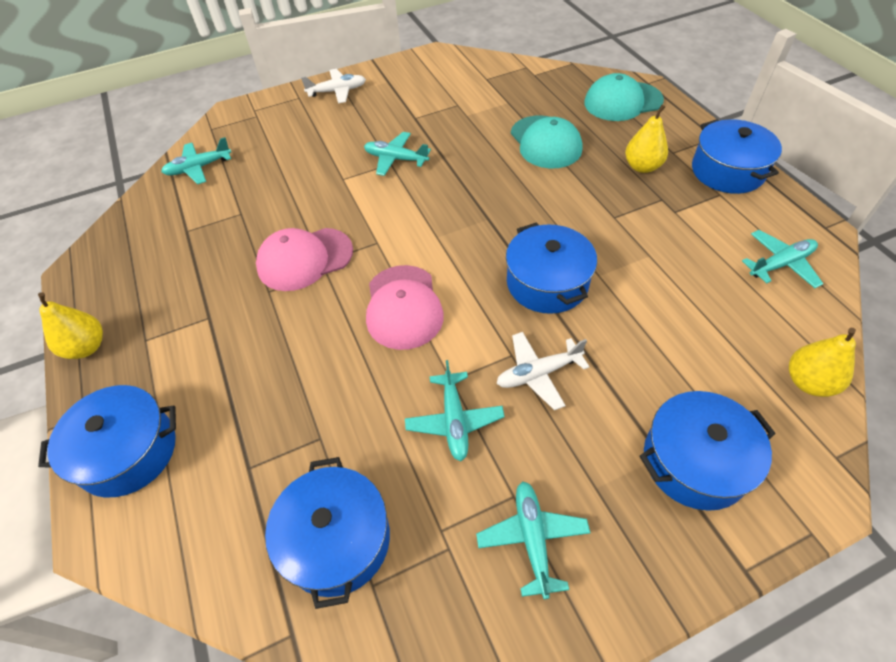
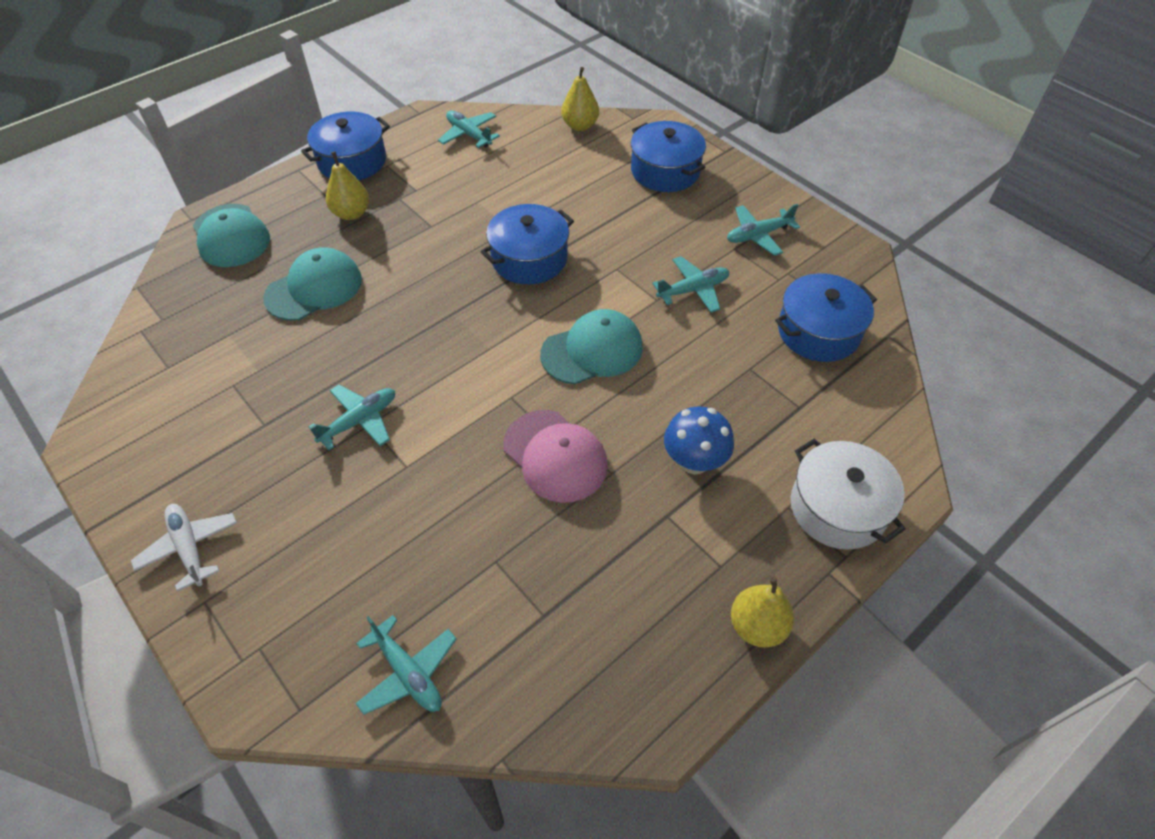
camera: 110 degrees left, 0 degrees up
blue pot [38,385,176,497] -> white pot [791,439,906,550]
turquoise plane [364,132,431,176] -> turquoise plane turned 135 degrees counterclockwise [309,385,395,450]
pink cap [366,265,444,350] -> turquoise cap [540,309,643,384]
white plane [496,332,589,410] -> none
none -> blue mushroom [664,406,734,474]

